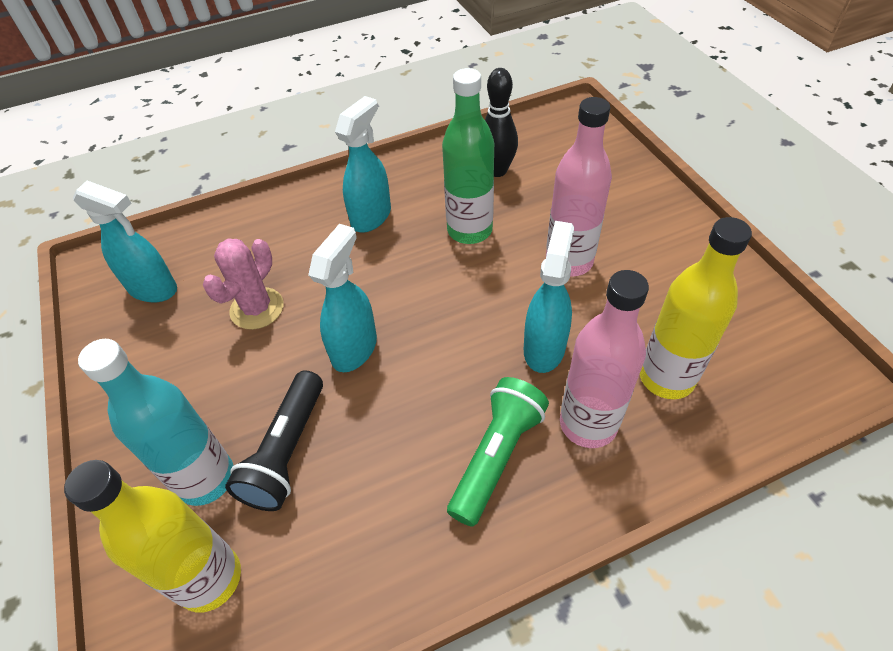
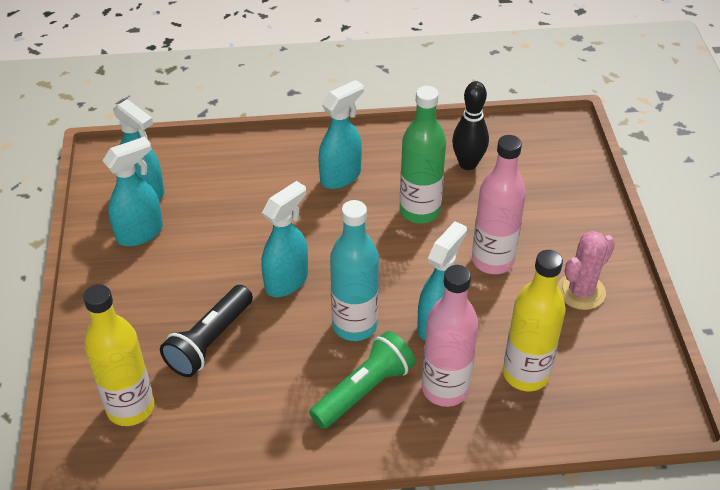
camera: 15 degrees right, 5 degrees down
turquoise bottle [78,339,234,506] -> turquoise bottle moved to [330,200,379,341]
pink cactus [203,239,284,330] -> pink cactus moved to [558,231,615,310]
none -> turquoise spray bottle [102,136,163,247]

